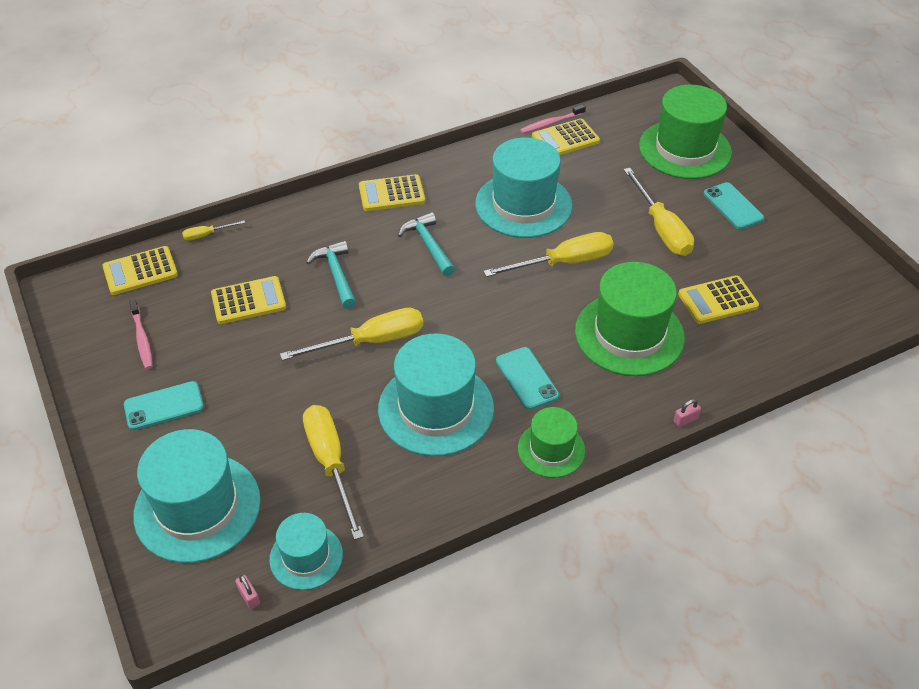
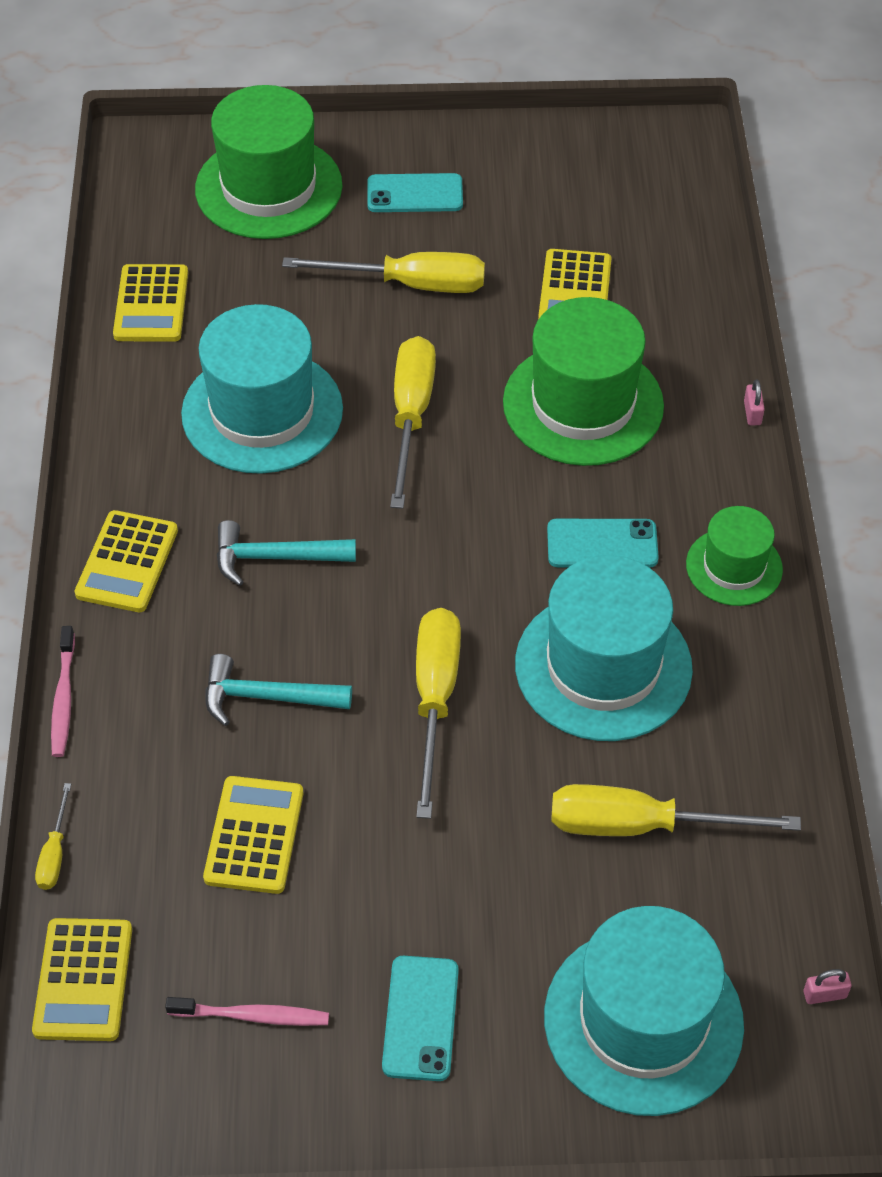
camera: 65 degrees left, 5 degrees up
turquoise hat [269,513,343,590] -> none
pink toothbrush [520,105,586,134] -> pink toothbrush moved to [51,626,75,757]

